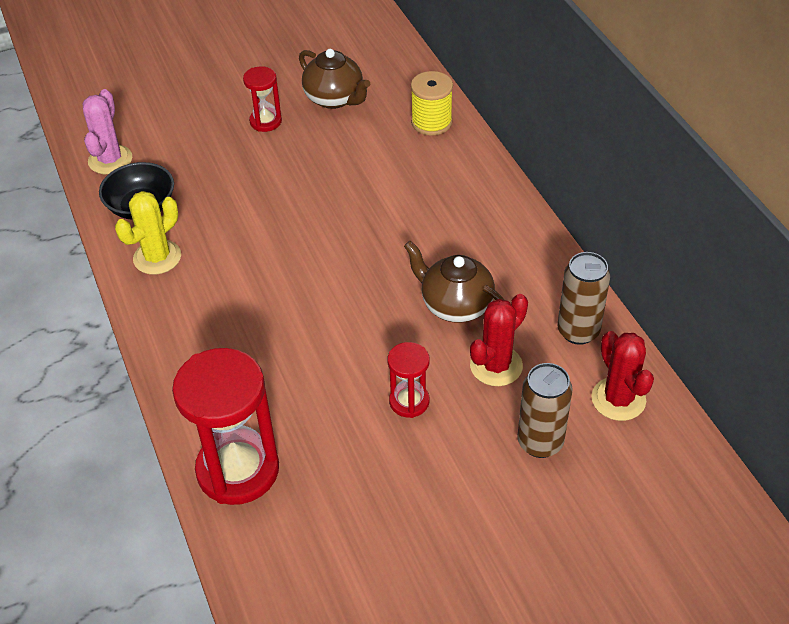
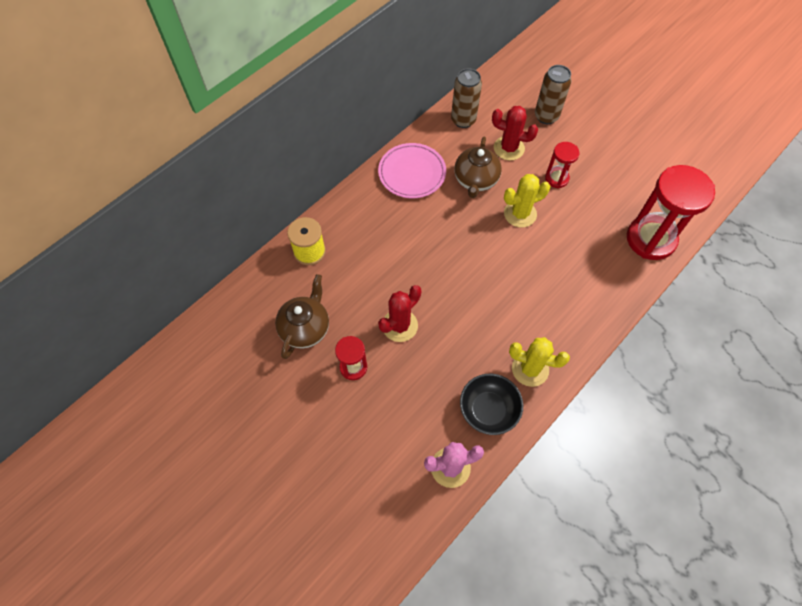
camera: 115 degrees left, 15 degrees up
red cactus [591,331,654,421] -> red cactus moved to [378,285,421,342]
none -> pink plate [378,143,446,198]
none -> yellow cactus [504,174,550,228]

